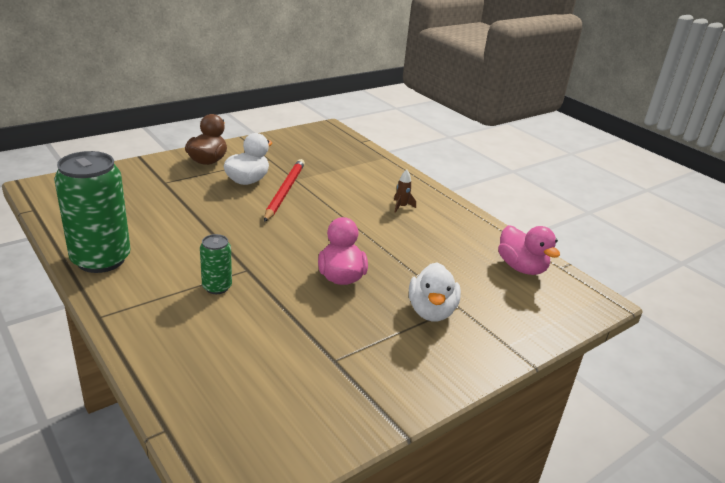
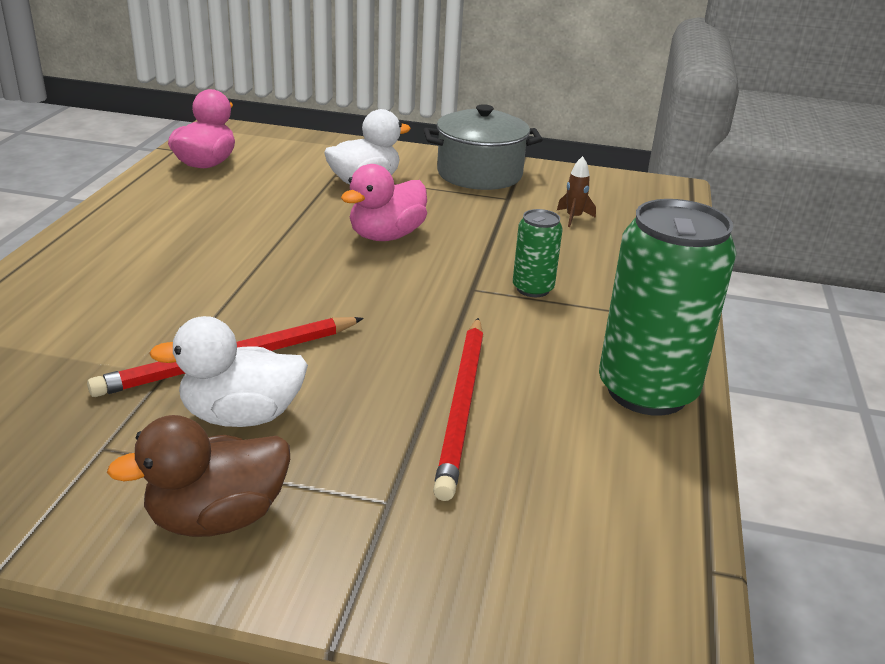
camera: 130 degrees left, 0 degrees up
brown rocket [394,170,416,213] -> brown rocket moved to [557,156,596,227]
none -> grey pot [424,104,543,190]
none -> red pencil [433,318,484,501]

